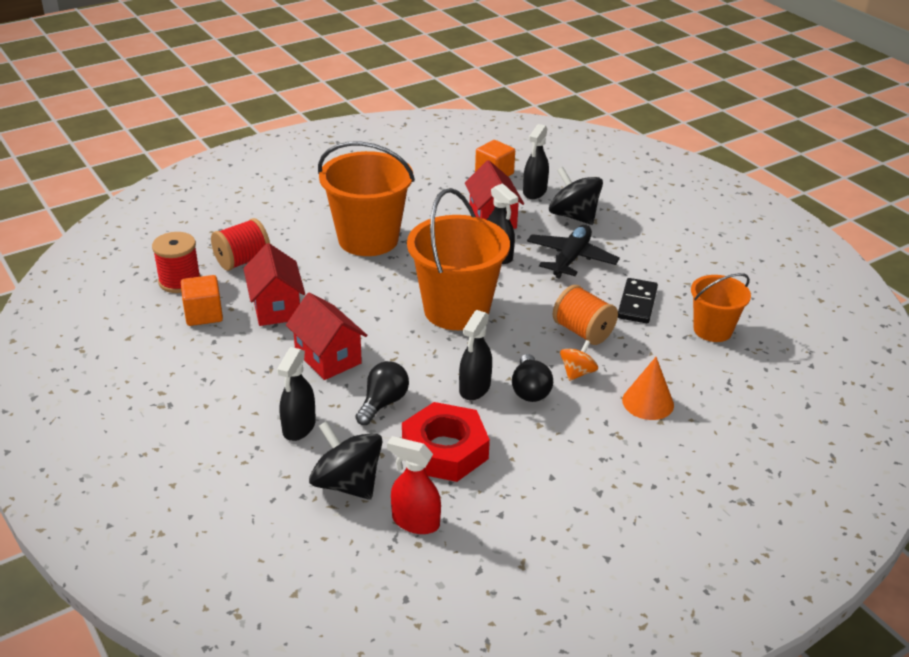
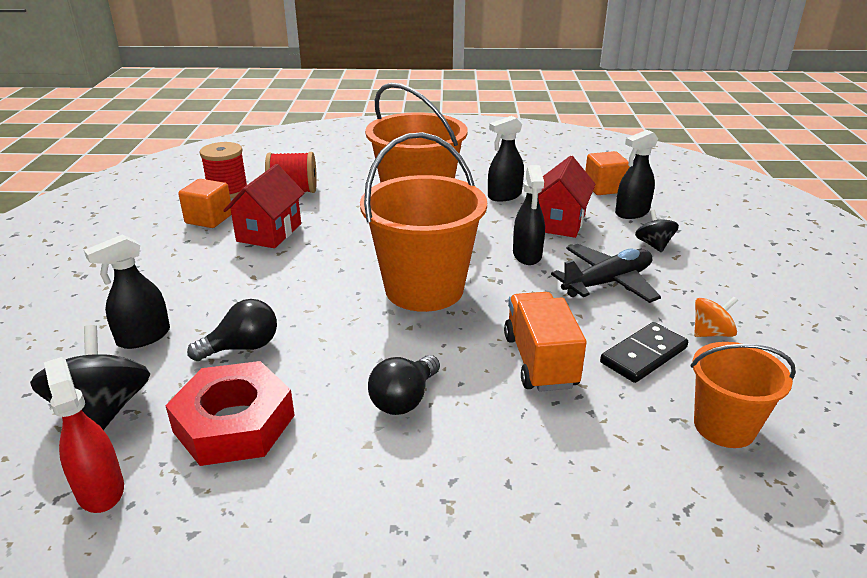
camera: 35 degrees right, 5 degrees down
red house [286,292,368,380] -> none
black spray bottle [459,310,492,400] -> black spray bottle moved to [488,116,524,202]
black spinning top [549,167,603,225] -> black spinning top [635,210,679,253], size x0.56
orange spool [553,285,618,345] -> orange truck [504,292,587,392]
orange spinning top [560,340,598,381] -> orange spinning top moved to [694,297,738,337]
orange cone [622,357,674,420] -> none

